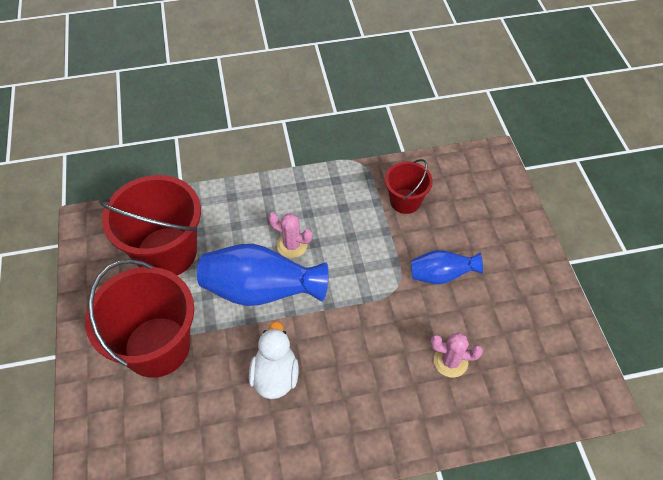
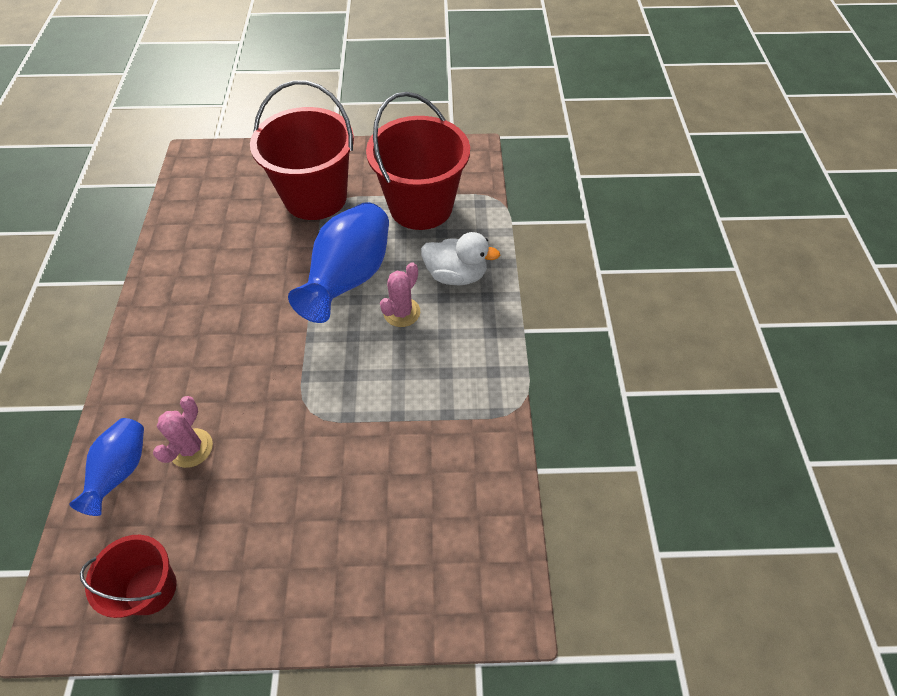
camera: 100 degrees right, 0 degrees up
white duck [249,321,299,399] -> white duck moved to [421,232,500,286]
red bucket [385,159,433,214] -> red bucket moved to [80,535,177,618]
blue vase [411,250,483,284] -> blue vase moved to [69,418,144,516]

